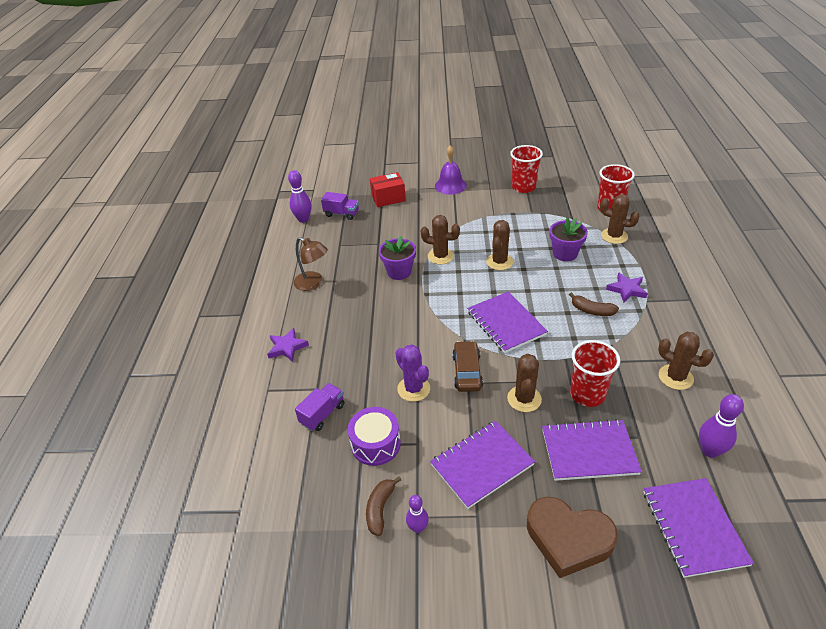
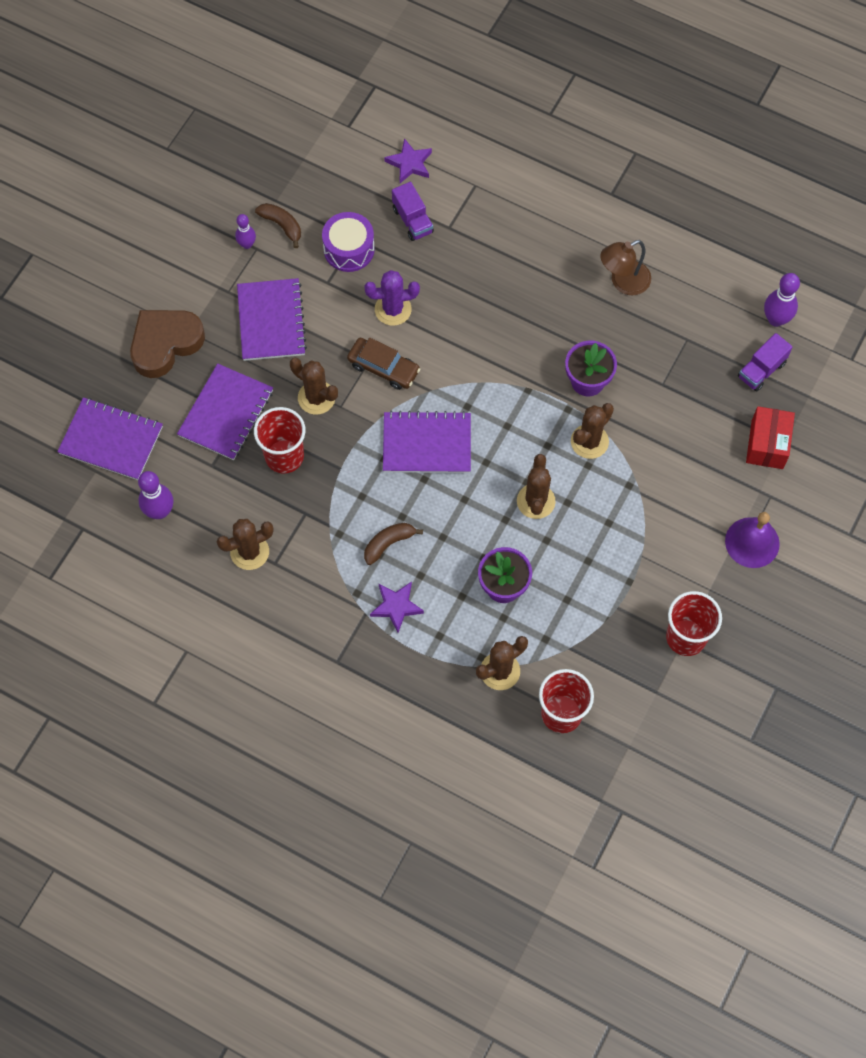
camera: 115 degrees right, 25 degrees up
purple star [267,328,309,362] -> purple star moved to [384,138,432,183]
brown cactus [486,220,513,270] -> brown cactus turned 45 degrees clockwise [517,454,556,519]

